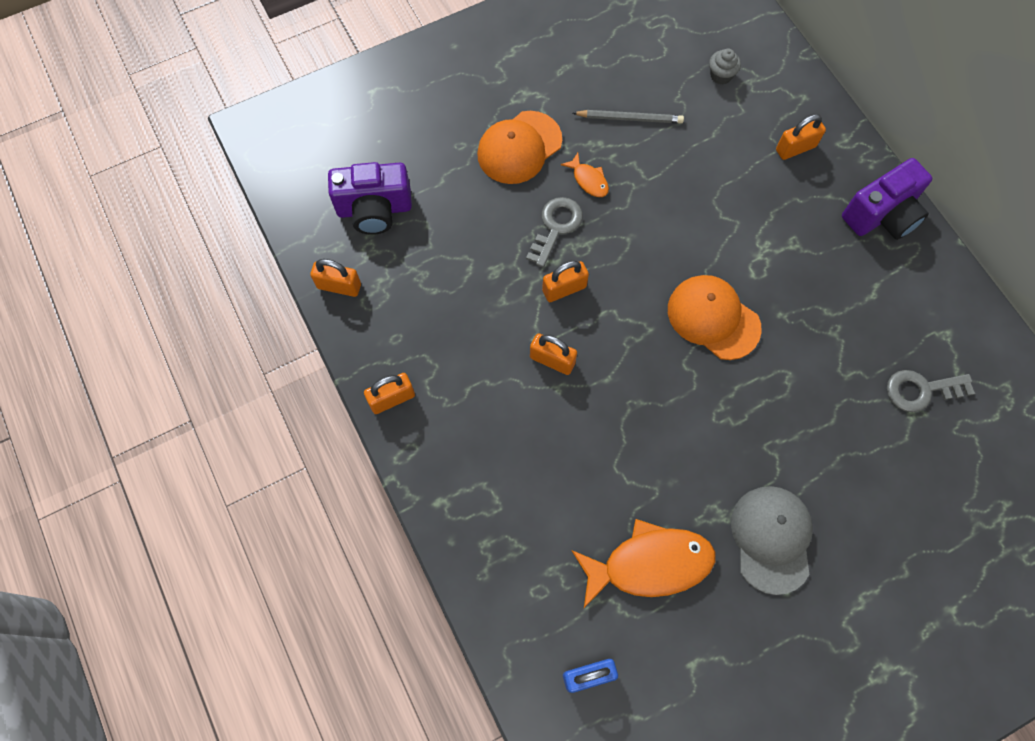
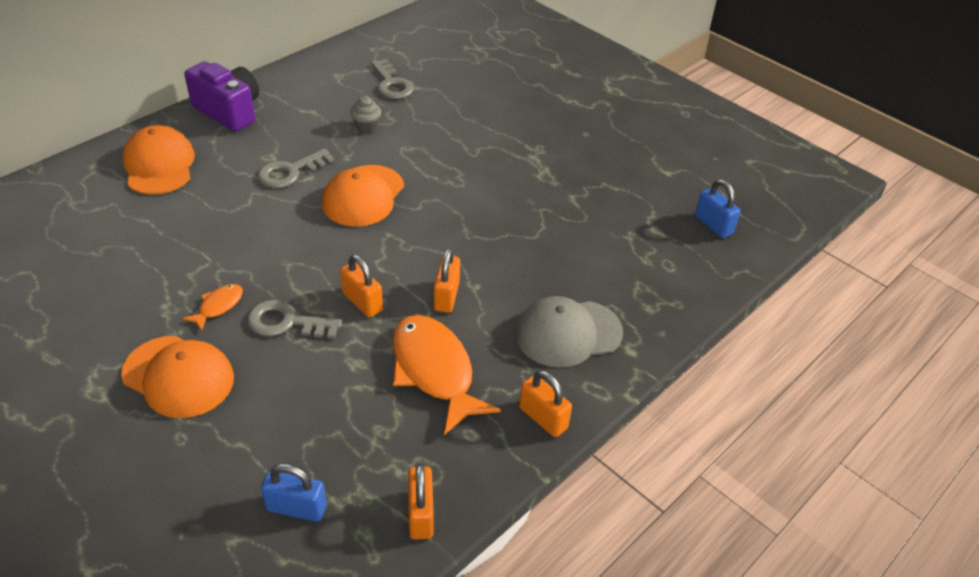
camera: 110 degrees left, 25 degrees down
purple camera [328,162,412,235] -> blue padlock [261,463,327,522]
orange fish [571,519,715,608] -> orange fish moved to [392,315,501,435]
grey pencil [573,110,684,123] -> none
grey cupcake [709,49,741,85] -> grey cupcake moved to [350,96,381,133]
grey cap [731,486,813,595] -> grey cap moved to [516,296,623,368]
orange padlock [776,114,826,160] -> orange cap [122,125,195,195]
none -> grey key [258,148,334,188]

